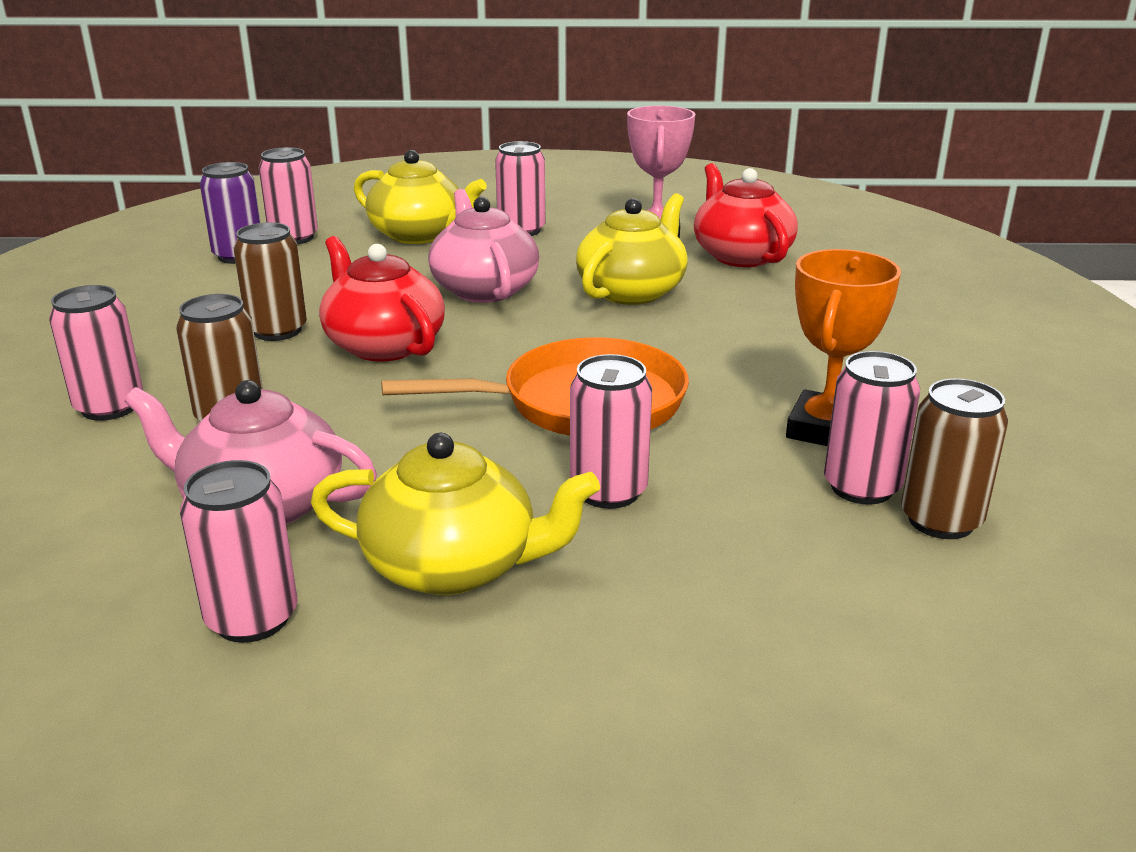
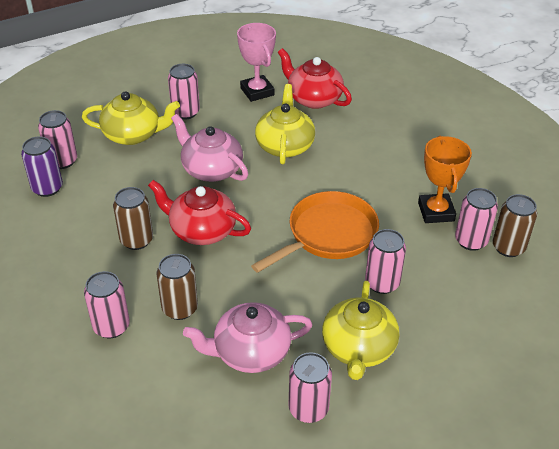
camera: 30 degrees left, 15 degrees up
yellow teapot [310,433,600,595] -> yellow teapot turned 120 degrees clockwise [322,281,399,380]

